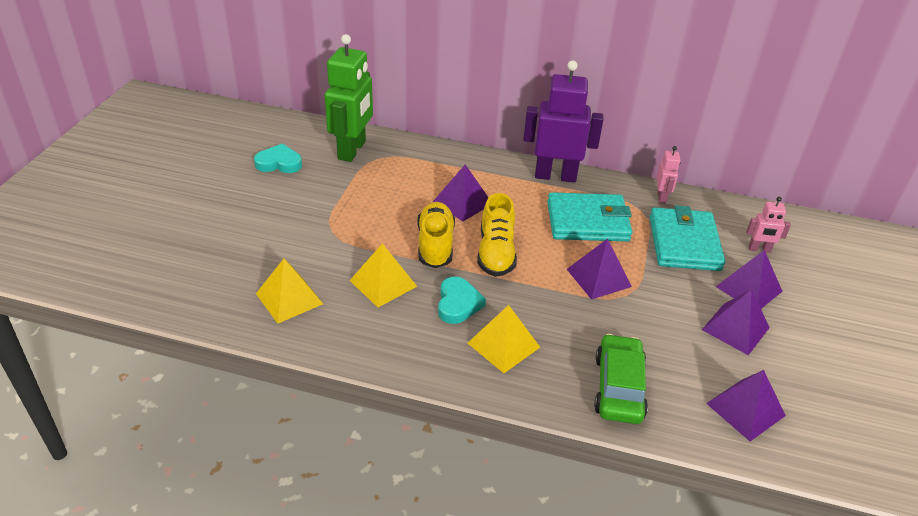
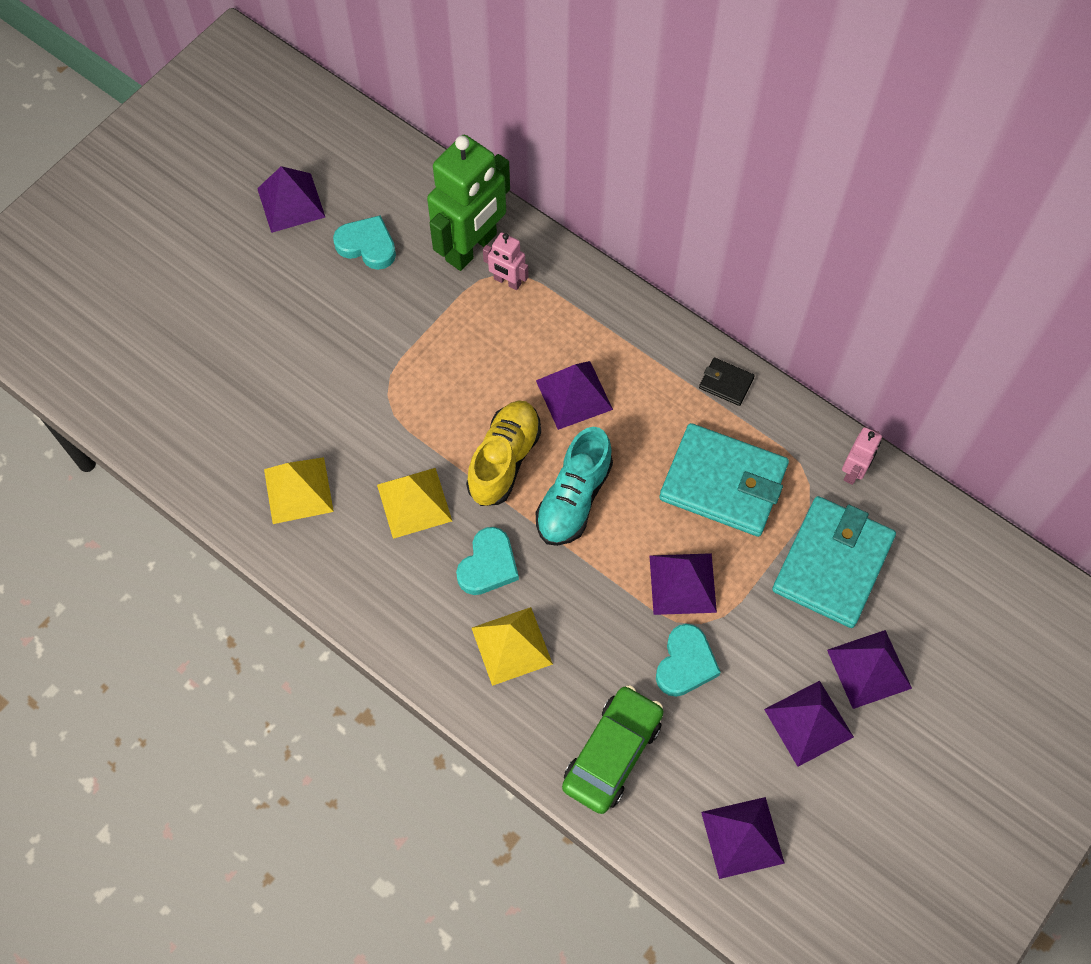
camera: 25 degrees right, 25 degrees up
yellow shoe [477,193,517,277] -> turquoise shoe [536,427,613,546]
purple robot [523,60,604,183] -> black wallet [699,358,755,406]
pink robot [746,197,791,253] -> pink robot moved to [483,232,528,290]
none -> purple pyramid [257,166,325,233]
none -> turquoise heart [656,624,721,697]

